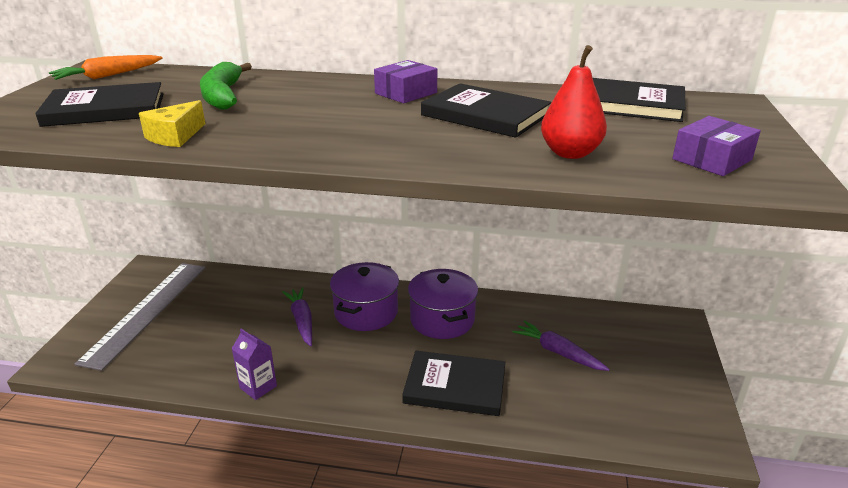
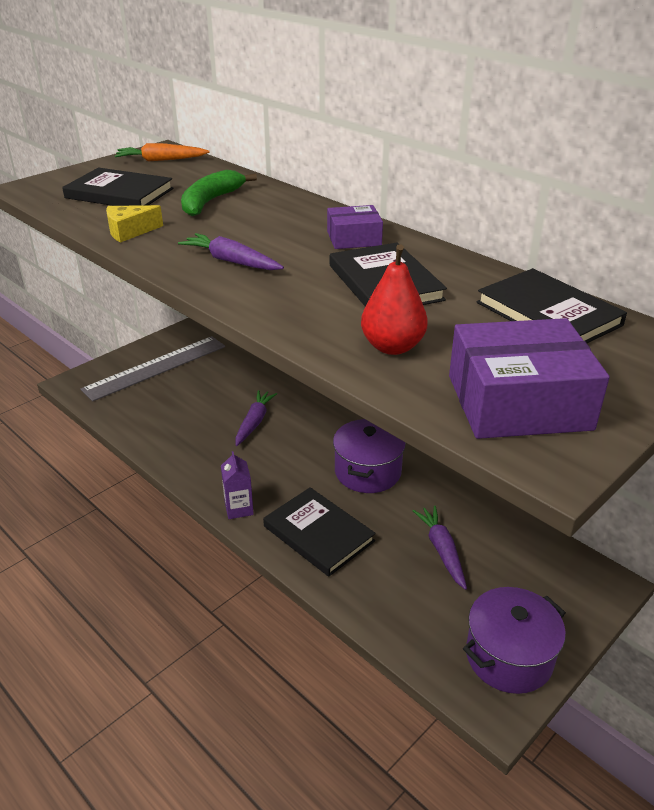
camera: 35 degrees right, 5 degrees up
purple carton [232,328,277,400] -> purple carton moved to [221,451,254,519]
purple pot [330,262,399,331] -> purple pot moved to [463,587,566,694]
purple box [672,116,761,176] -> purple box [449,318,610,439], size x1.74
none -> purple carrot [178,233,284,270]

